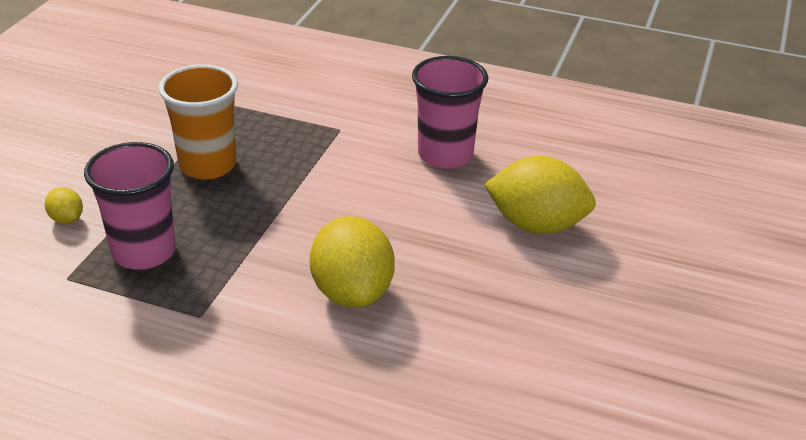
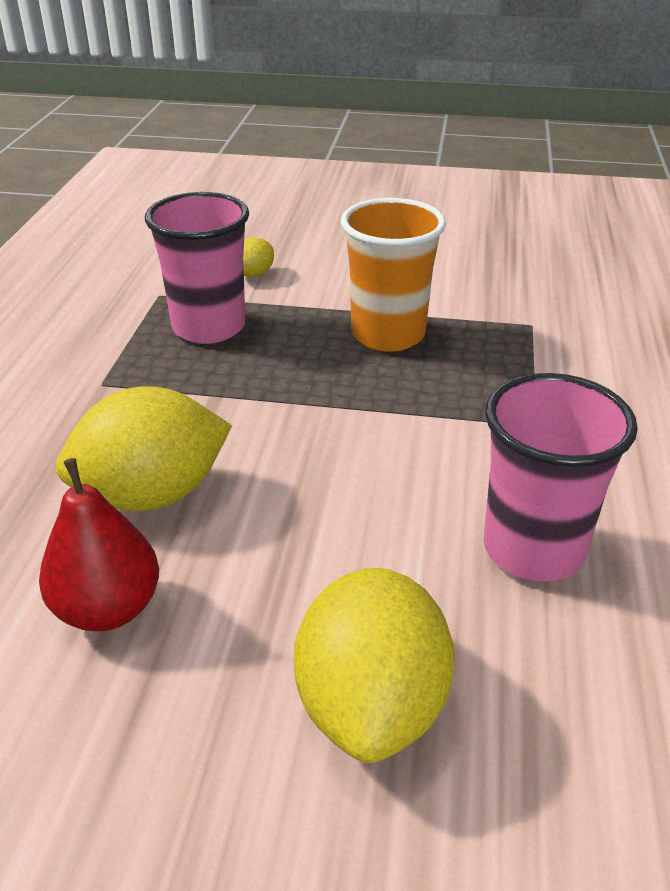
camera: 80 degrees right, 0 degrees up
none -> red pear [39,458,159,631]

